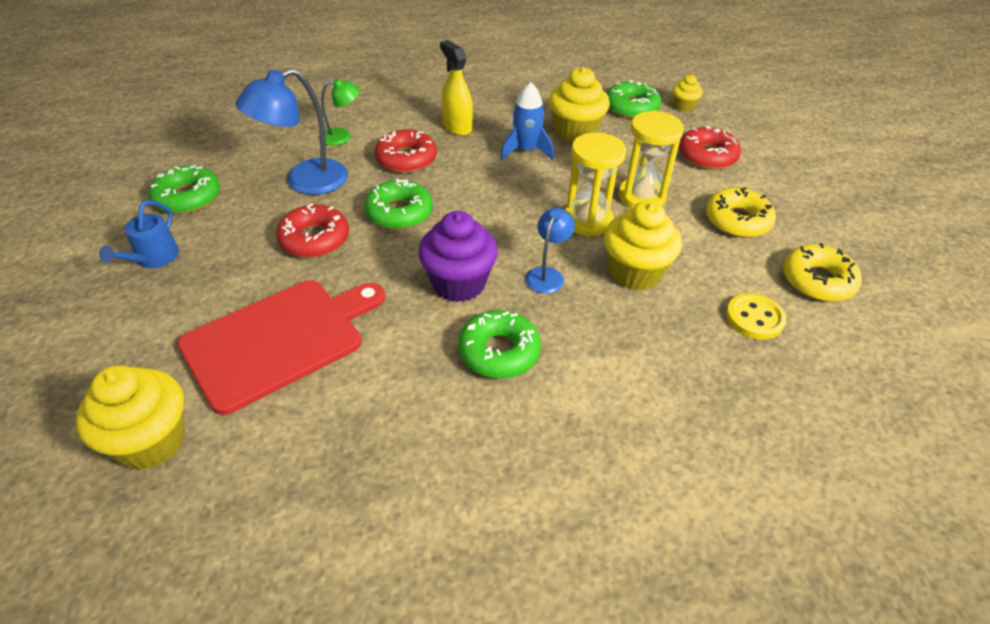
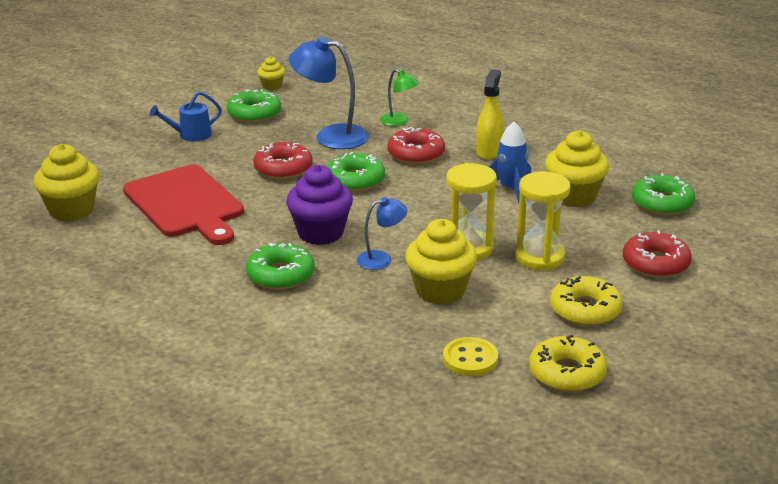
camera: 50 degrees right, 15 degrees down
red cutting board [177,280,385,415] -> red cutting board turned 45 degrees clockwise [123,165,244,245]
yellow cupcake [673,75,703,112] -> yellow cupcake moved to [257,56,285,90]

